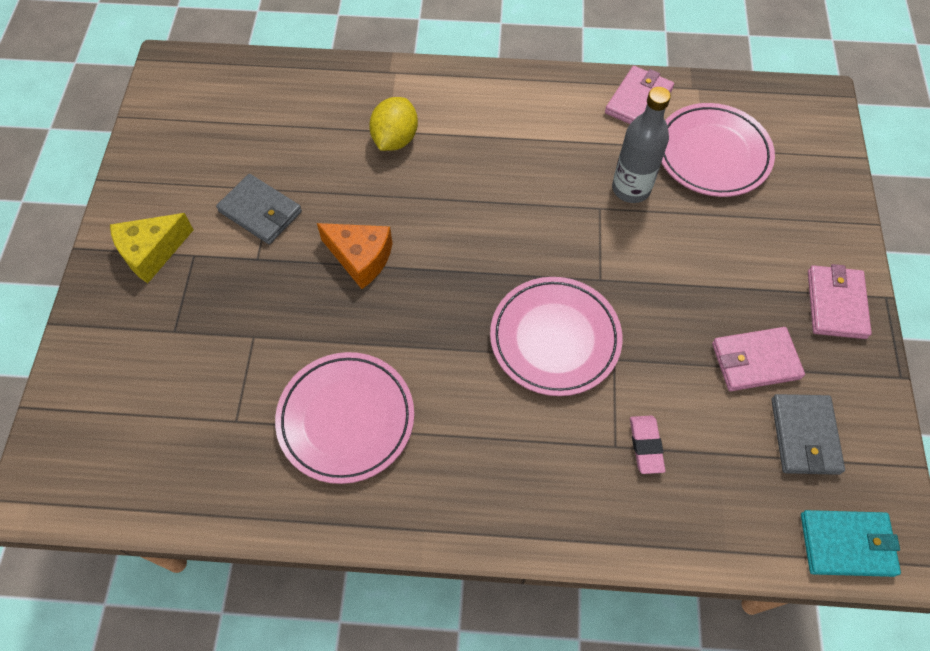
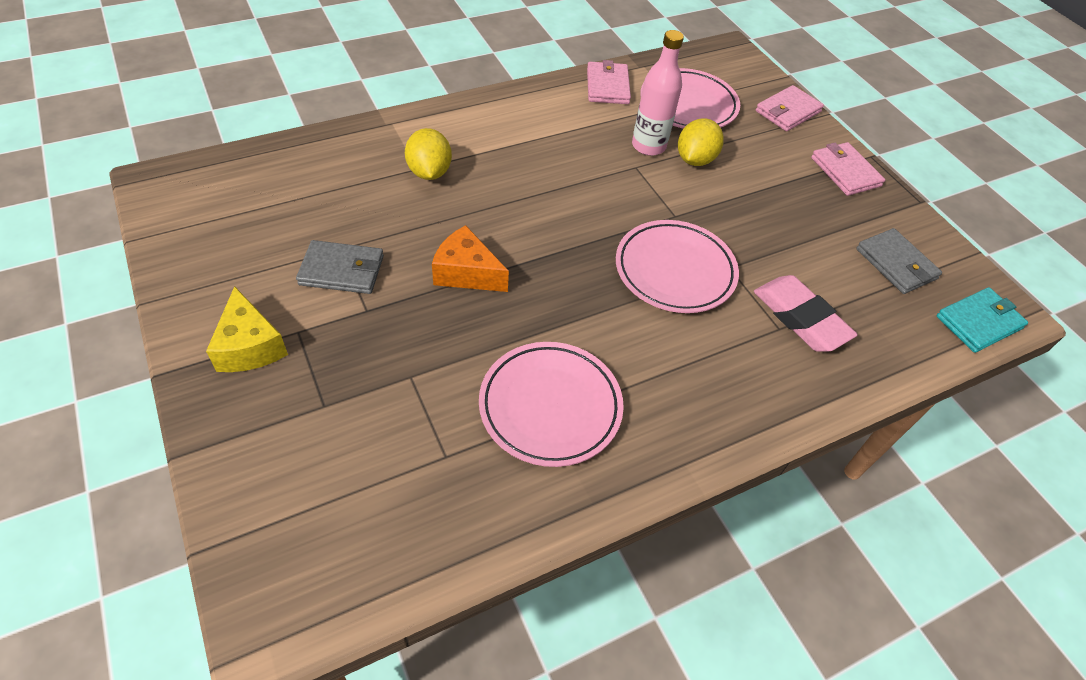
camera: 35 degrees left, 10 degrees down
yellow cheese [110,213,194,283] -> yellow cheese turned 45 degrees counterclockwise [206,286,288,372]
orange cheese [317,223,393,289] -> orange cheese turned 150 degrees counterclockwise [432,225,509,292]
grey bottle [612,87,671,203] -> pink bottle [632,30,684,156]
pink eraser [630,416,666,474] -> pink eraser [754,275,858,352], size x1.78
pink wallet [712,327,805,391] -> pink wallet moved to [756,85,824,131]
none -> yellow lemon [678,118,724,166]

